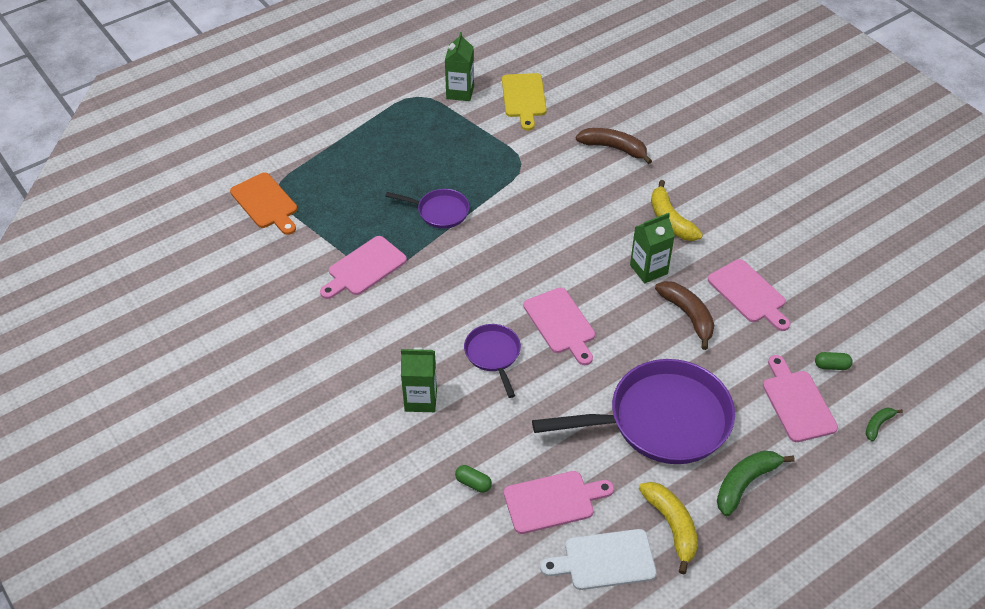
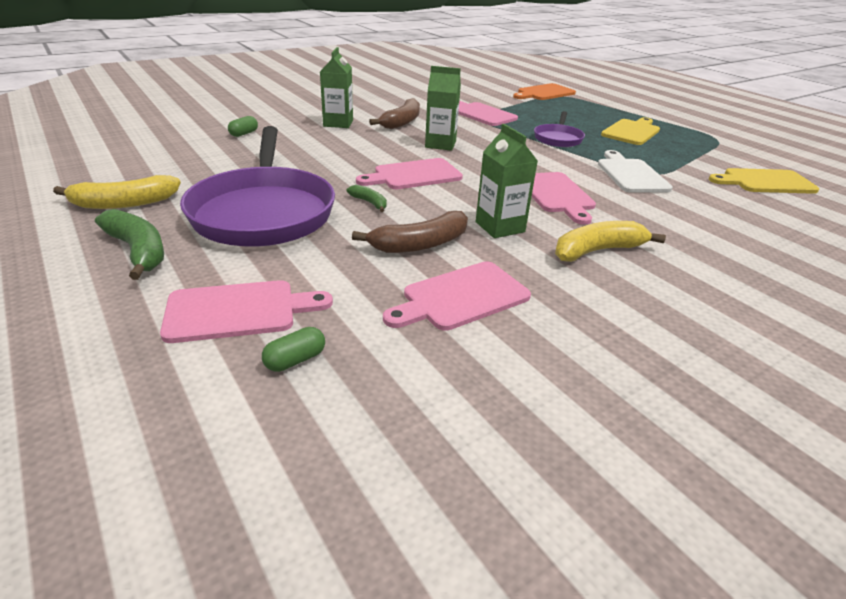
camera: 90 degrees right, 15 degrees down
green carton [445,32,474,101] -> green carton moved to [425,66,461,151]
purple pan [464,324,521,398] -> none
pink cutting board [504,471,614,534] -> pink cutting board moved to [532,172,596,225]
white cutting board [540,529,657,590] -> white cutting board moved to [598,150,673,193]
brown banana [576,128,652,164] -> brown banana moved to [369,98,420,129]
green capsule [815,352,853,370] -> green capsule turned 45 degrees clockwise [262,327,325,372]
green banana [866,408,903,442] -> green banana moved to [347,185,387,212]
none -> yellow cutting board [601,117,660,145]

